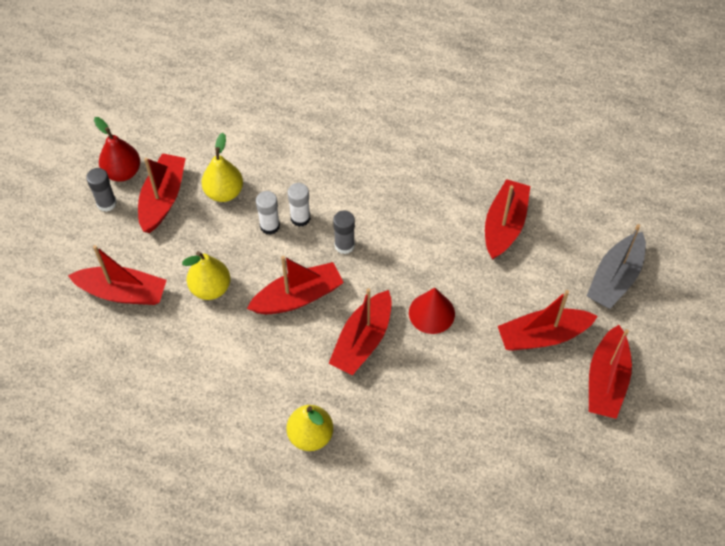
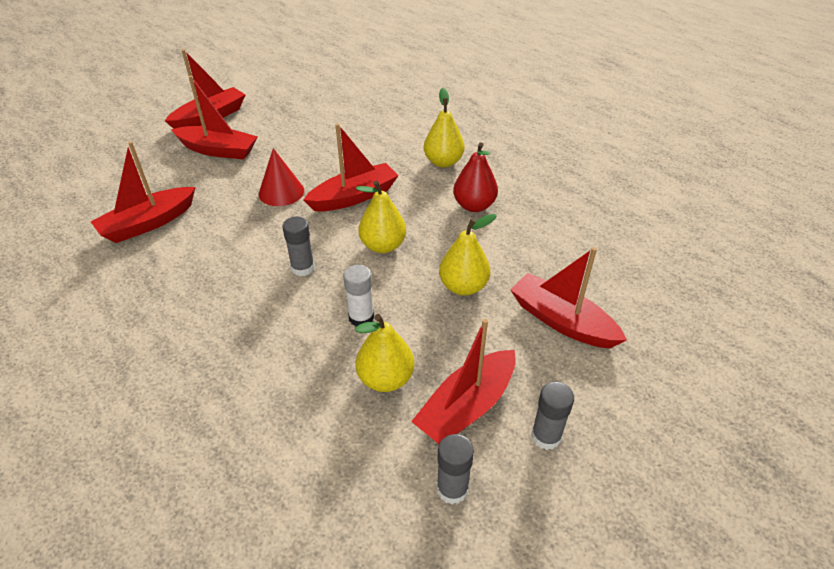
camera: 150 degrees left, 15 degrees down
red pear [94,117,140,182] -> red pear moved to [453,142,498,212]
red boat [247,256,344,314] -> yellow pear [356,180,406,253]
white glue stick [288,183,310,227] -> none
grey boat [587,224,646,309] -> none
none -> grey glue stick [437,434,474,504]

